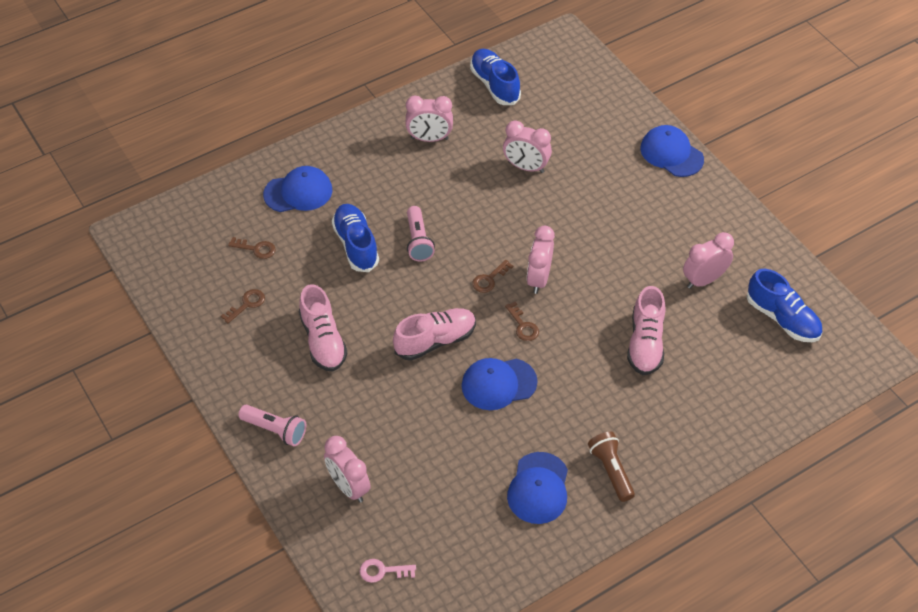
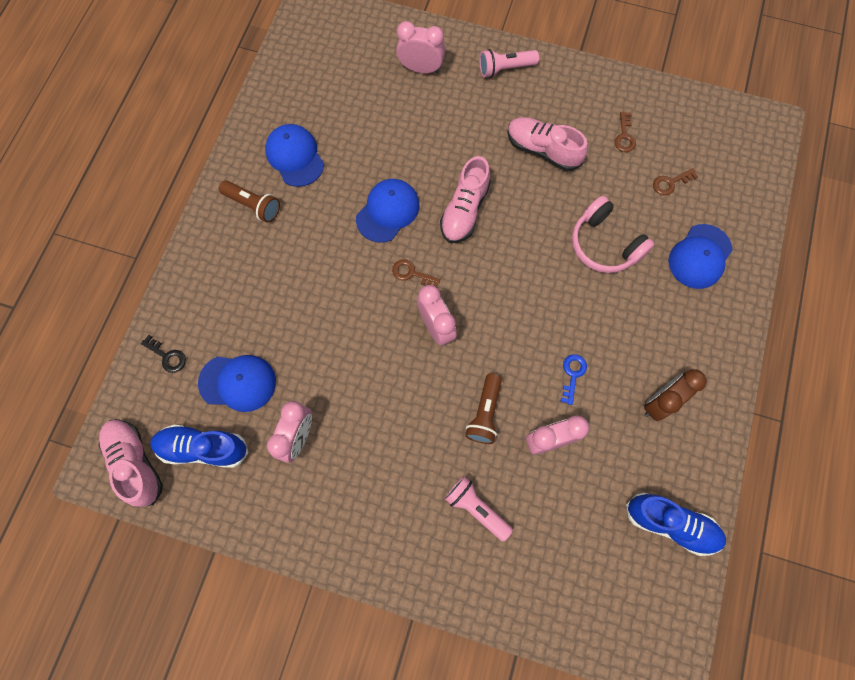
camera: 140 degrees right, 20 degrees up
blue shoe [332,204,379,272] -> pink headphones [572,196,655,273]
pink key [360,559,416,583] -> none
pink clock [405,96,453,142] -> brown clock [644,369,707,421]
pink flashlight [407,206,435,261] -> pink flashlight moved to [445,476,513,541]
brown key [472,260,514,293] -> none
pink shoe [627,286,666,375] -> pink shoe moved to [99,419,163,507]
blue cap [640,125,704,177] -> blue cap moved to [198,355,276,412]
none -> black key [141,335,186,373]
none -> brown flashlight [465,373,502,444]
none -> blue key [560,354,587,405]

